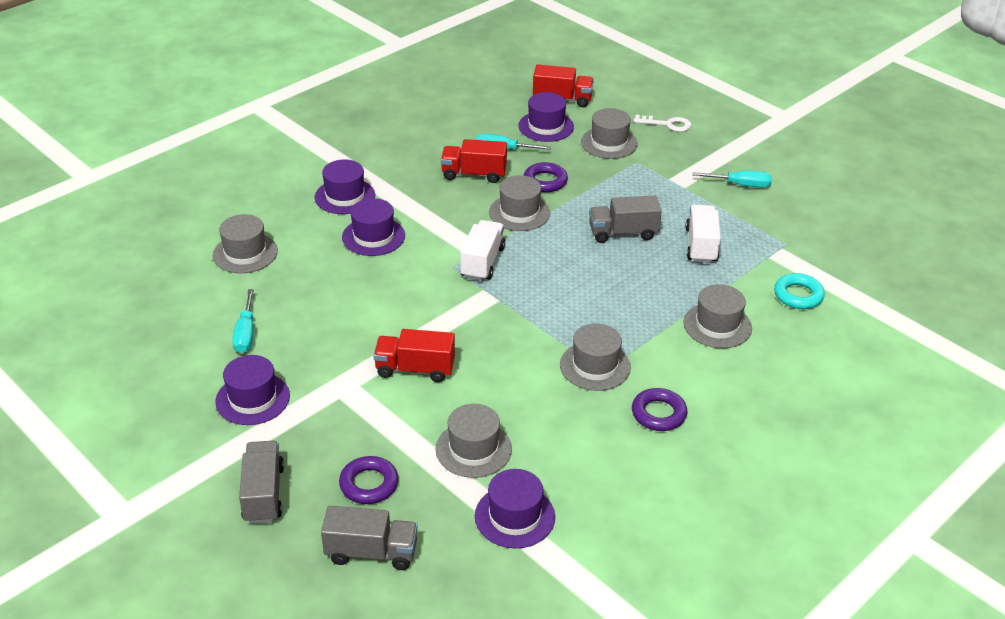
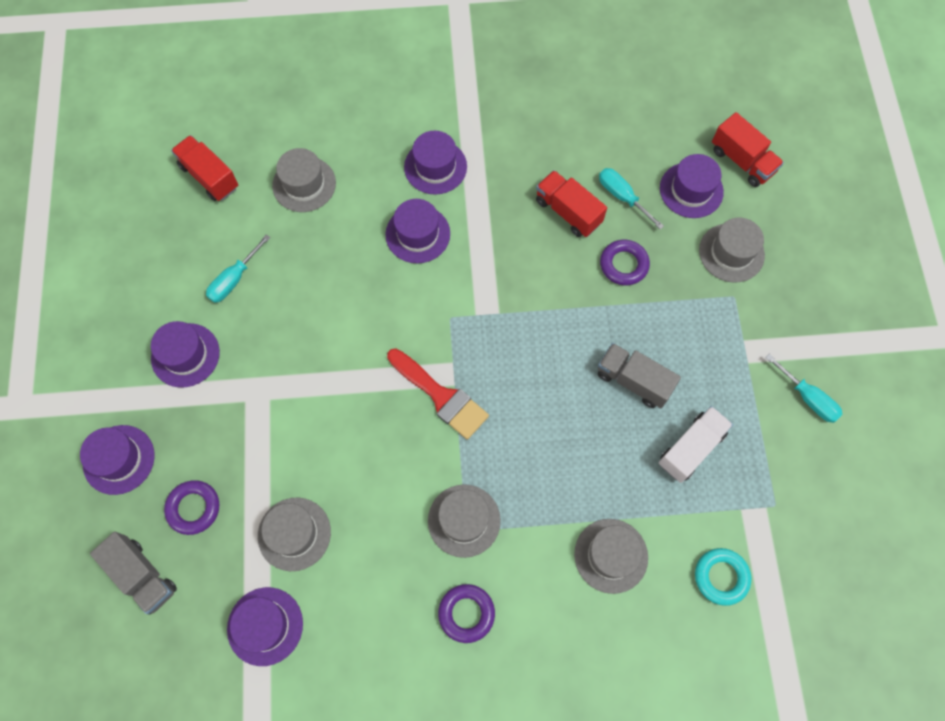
camera: 40 degrees right, 30 degrees up
grey truck [239,441,284,524] -> purple hat [80,425,155,495]
red truck [373,329,455,382] -> red truck moved to [171,135,238,201]
white truck [460,220,505,281] -> none
grey hat [489,175,550,231] -> none
white key [634,115,692,132] -> none
none -> red brush [387,349,489,440]

